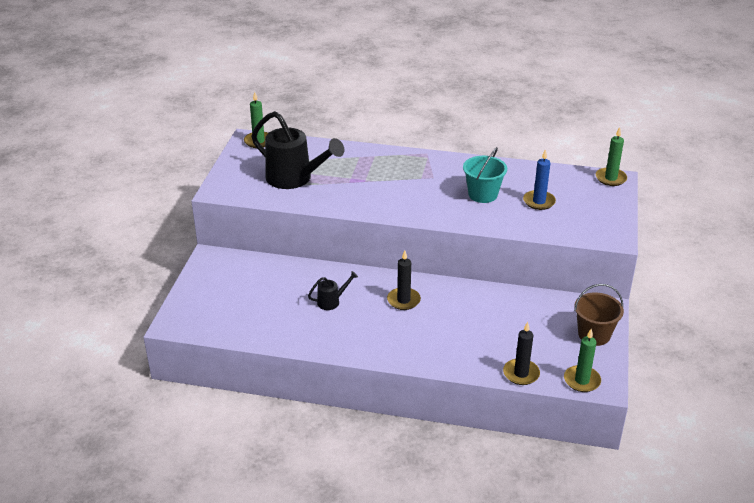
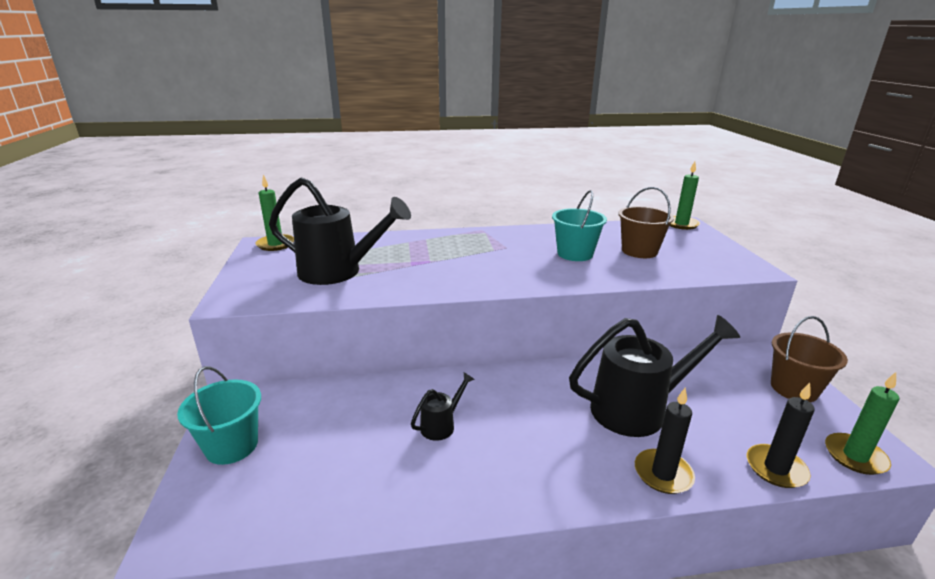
camera: 20 degrees left, 10 degrees down
black candle [387,251,421,310] -> black candle moved to [635,388,695,494]
blue candle [523,149,556,210] -> brown bucket [618,187,674,258]
none -> turquoise bucket [177,366,261,465]
none -> black watering can [569,315,740,437]

